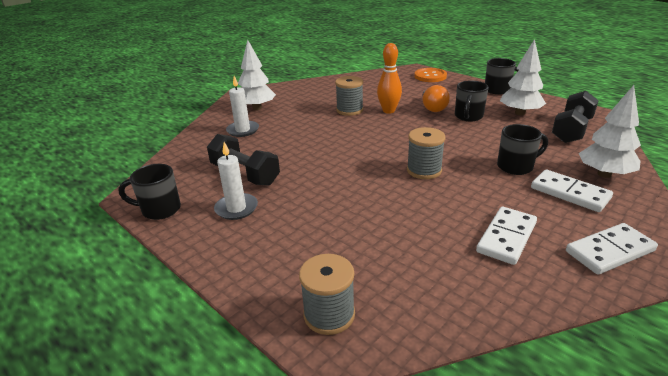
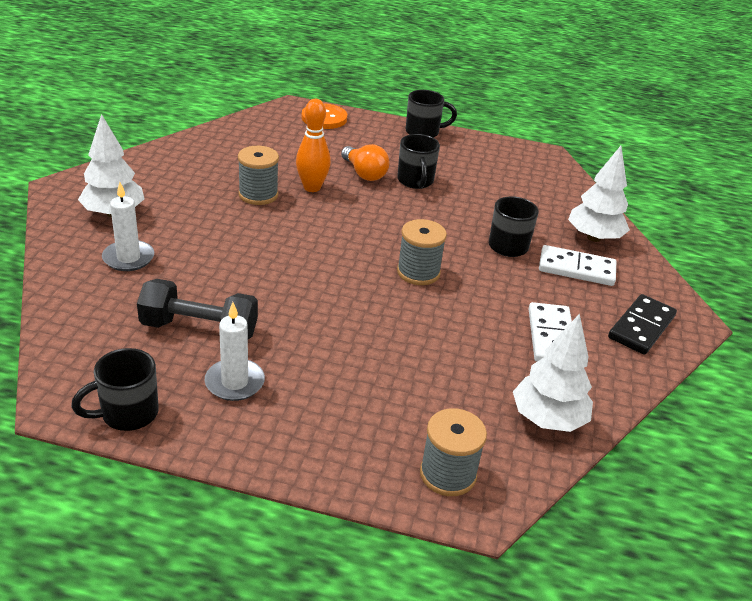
camera: 35 degrees left, 5 degrees up
white tree [500,39,546,115] -> white tree moved to [513,314,593,432]
black dumbbell [552,91,599,143] -> none
white domino [566,223,658,275] -> black domino [608,294,677,355]

